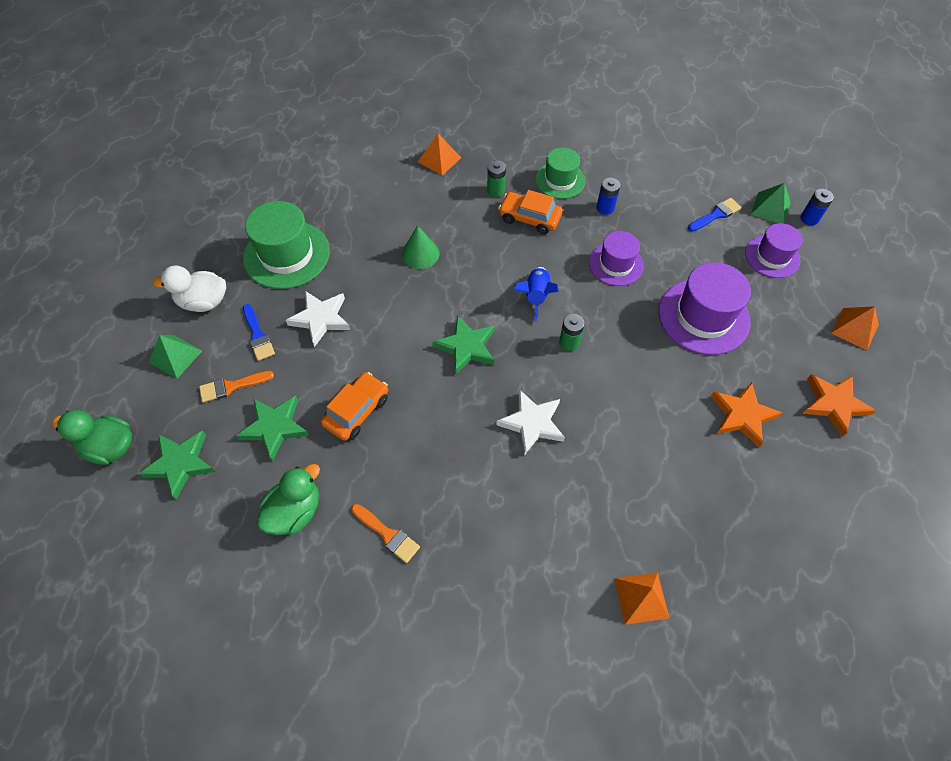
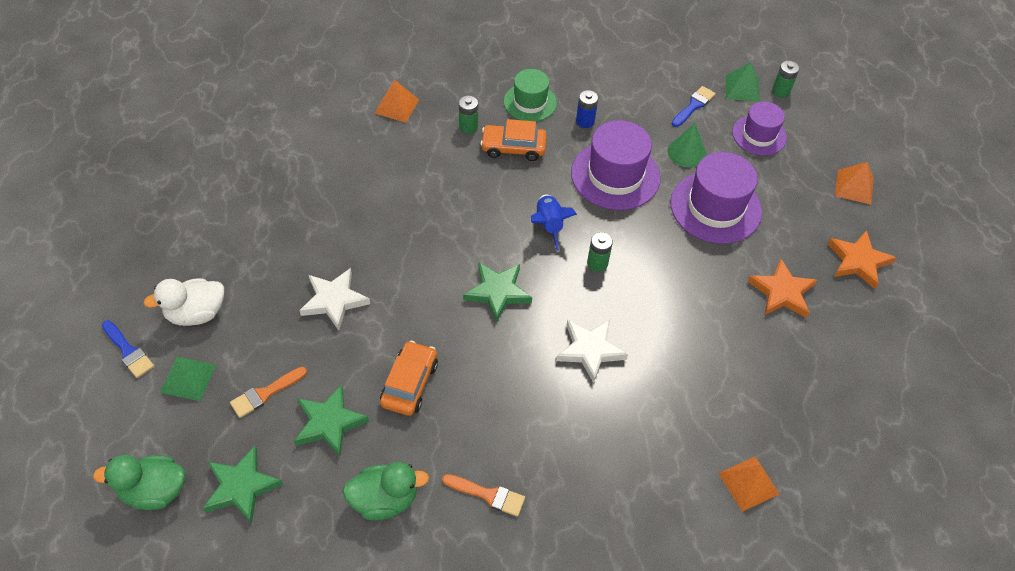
camera: 20 degrees left, 5 degrees down
green hat [243,201,330,289] -> none
blue brush [243,304,275,361] -> blue brush moved to [102,320,154,378]
green duck [256,464,320,535] -> green duck turned 60 degrees clockwise [342,462,429,520]
green cone [402,225,439,269] -> green cone moved to [668,123,706,167]
purple hat [589,231,644,286] -> purple hat [571,120,661,210], size x1.59
blue battery [801,189,834,226] -> green battery [772,61,799,98]

